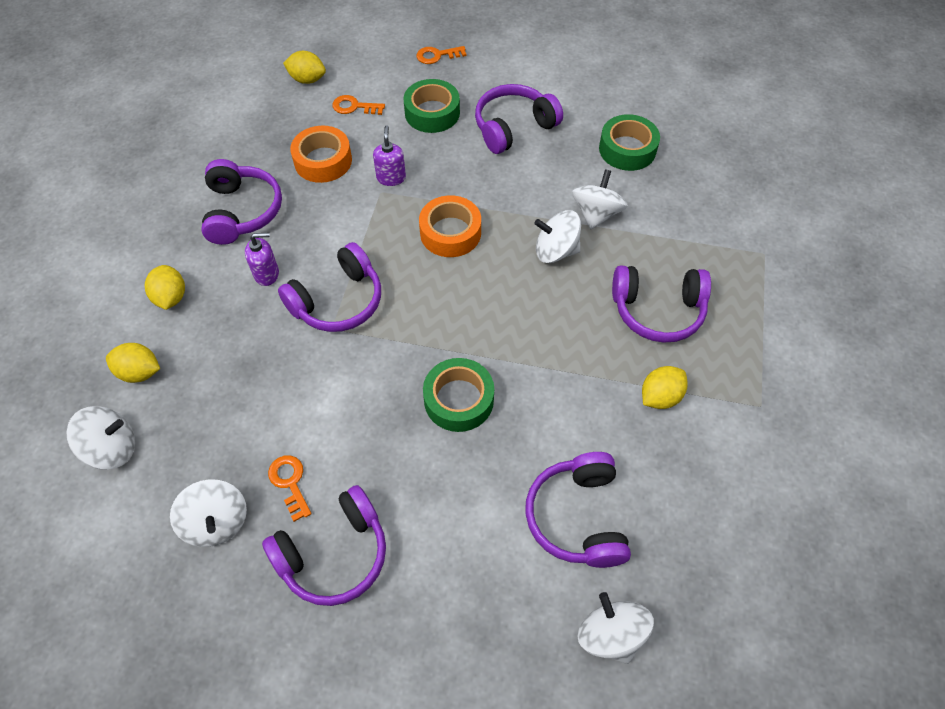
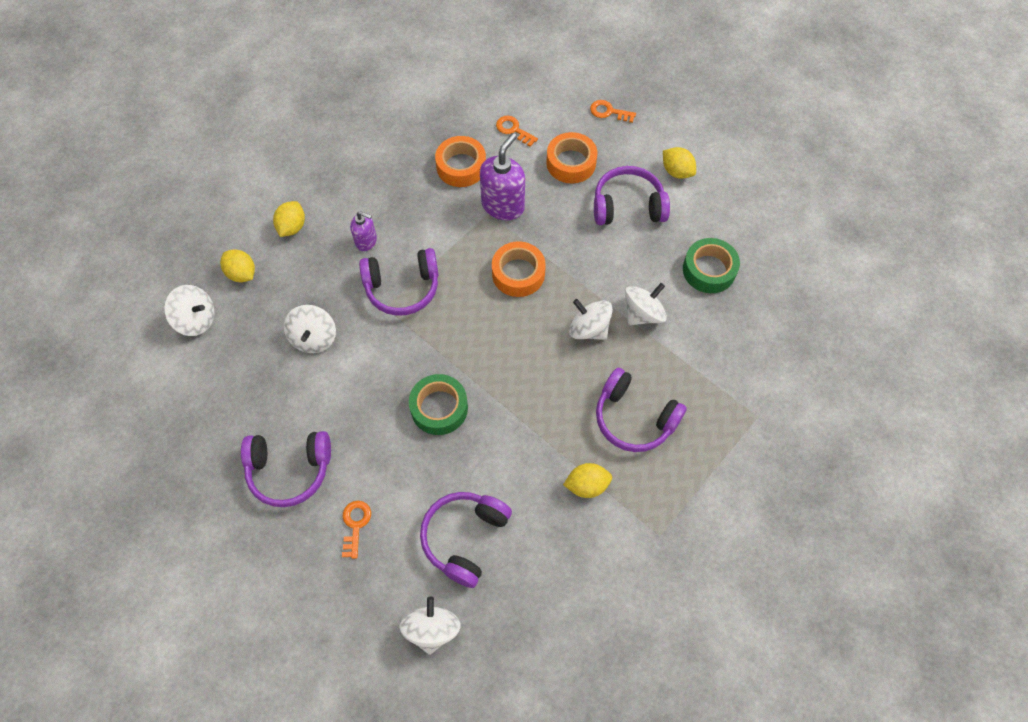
camera: 30 degrees right, 5 degrees up
white spinning top [170,479,247,547] -> white spinning top moved to [284,305,336,353]
purple headphones [201,159,282,245] -> none
orange key [268,455,311,522] -> orange key moved to [342,501,371,559]
yellow lemon [283,51,326,84] -> yellow lemon moved to [663,147,696,179]
purple soap dispenser [373,125,406,186] -> purple soap dispenser [480,133,525,220], size x1.76
green tape [404,79,460,133] -> orange tape [546,132,597,183]

